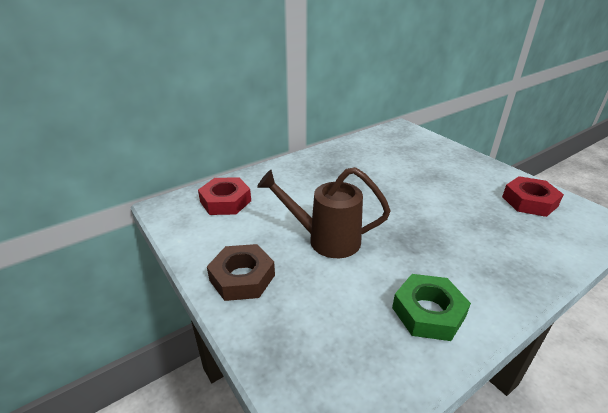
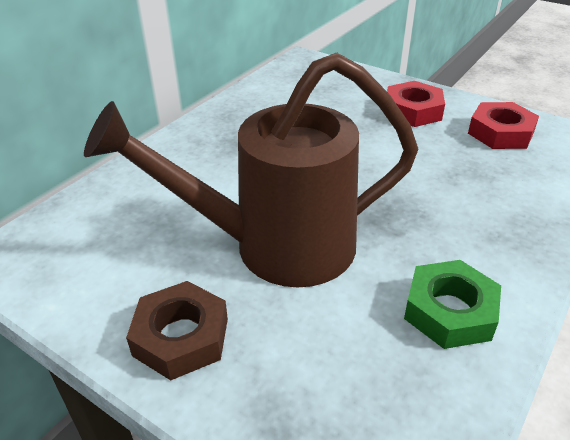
camera: 20 degrees left, 5 degrees up
red nut [198,177,251,215] -> red nut moved to [387,81,445,127]
brown watering can [257,167,391,258] -> brown watering can [84,52,418,288], size x1.59

